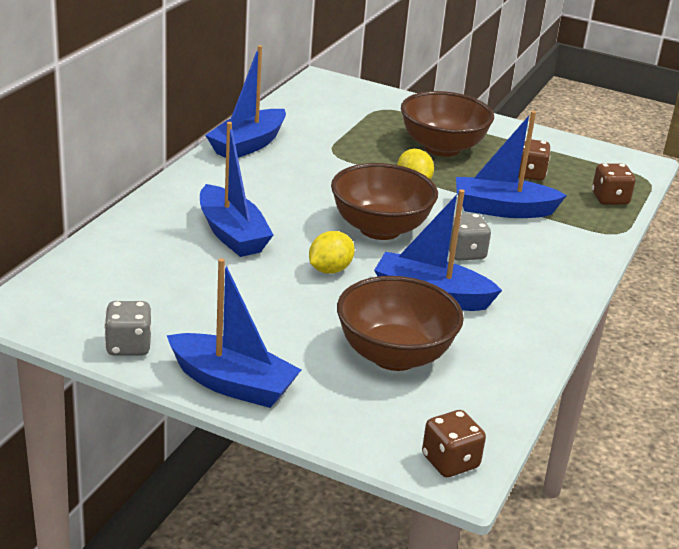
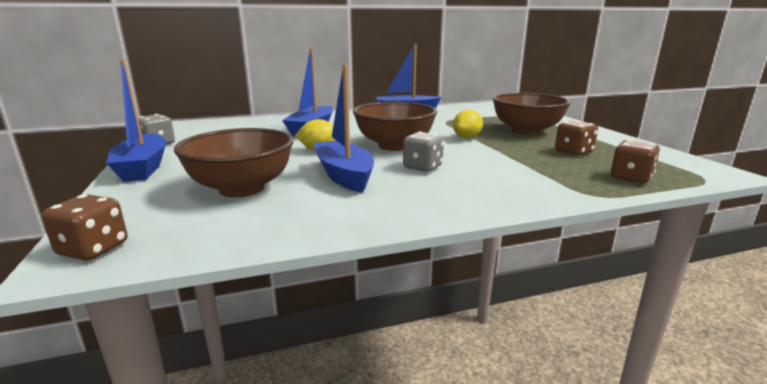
camera: 50 degrees right, 10 degrees down
blue boat [456,111,567,218] -> none

